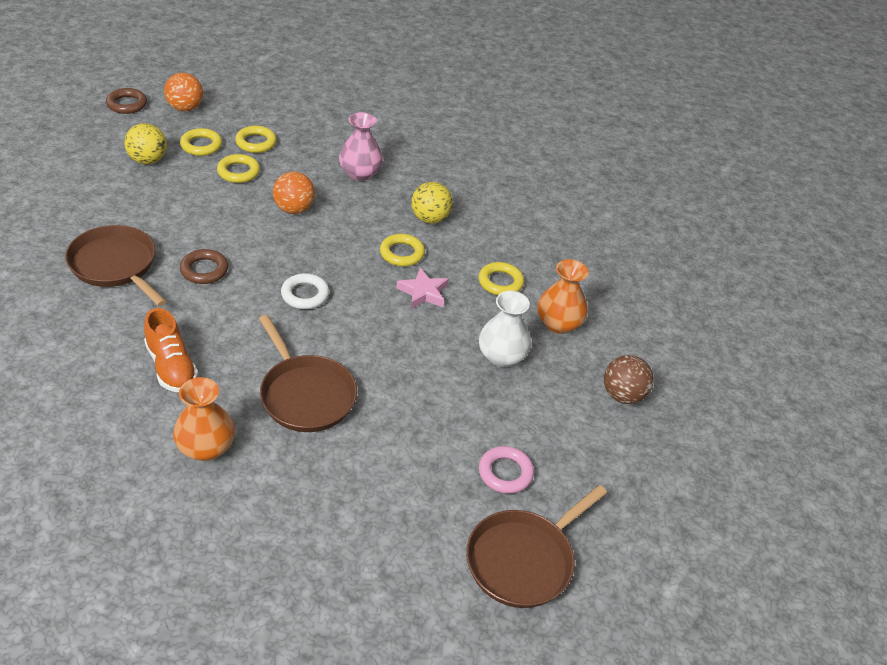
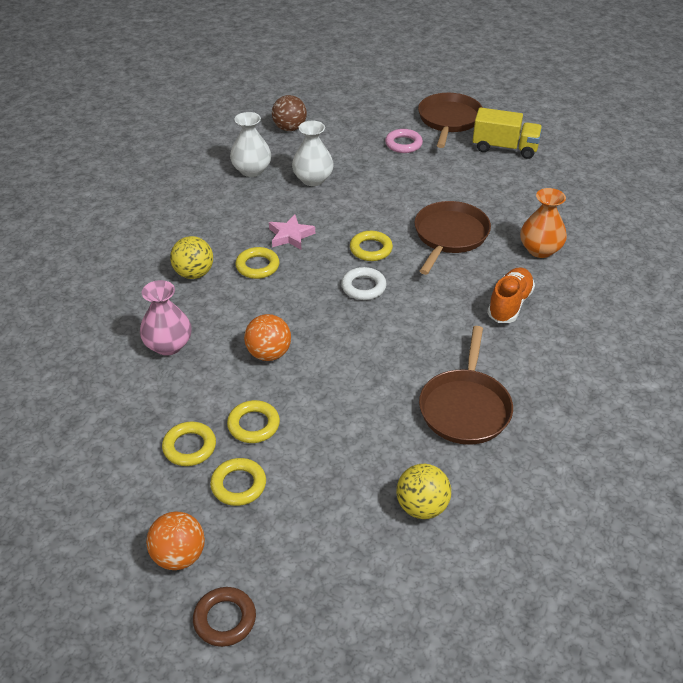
camera: 120 degrees left, 0 degrees up
yellow ball [124,123,167,164] -> yellow ball moved to [397,464,451,519]
brown ring [180,249,228,284] -> none
brown pan [466,485,607,608] -> brown pan turned 90 degrees counterclockwise [418,93,483,148]
yellow ring [478,262,524,295] -> yellow ring moved to [350,231,393,261]
orange vase [537,259,589,334] -> white vase [230,112,271,177]
none -> yellow truck [473,107,542,159]

